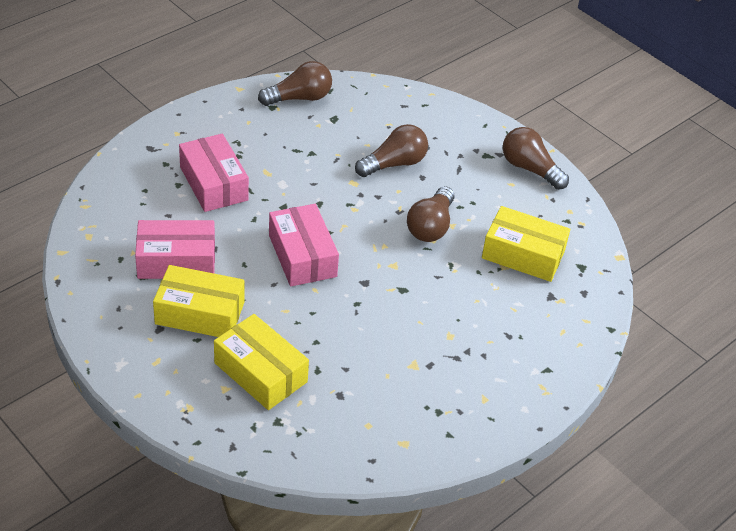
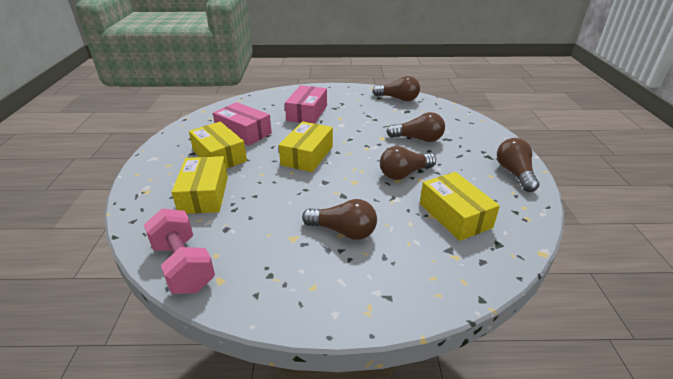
camera: 45 degrees right, 10 degrees down
pink box [269,204,339,286] -> yellow box [279,121,333,172]
none -> pink dumbbell [144,209,215,294]
none -> brown light bulb [302,199,377,240]

